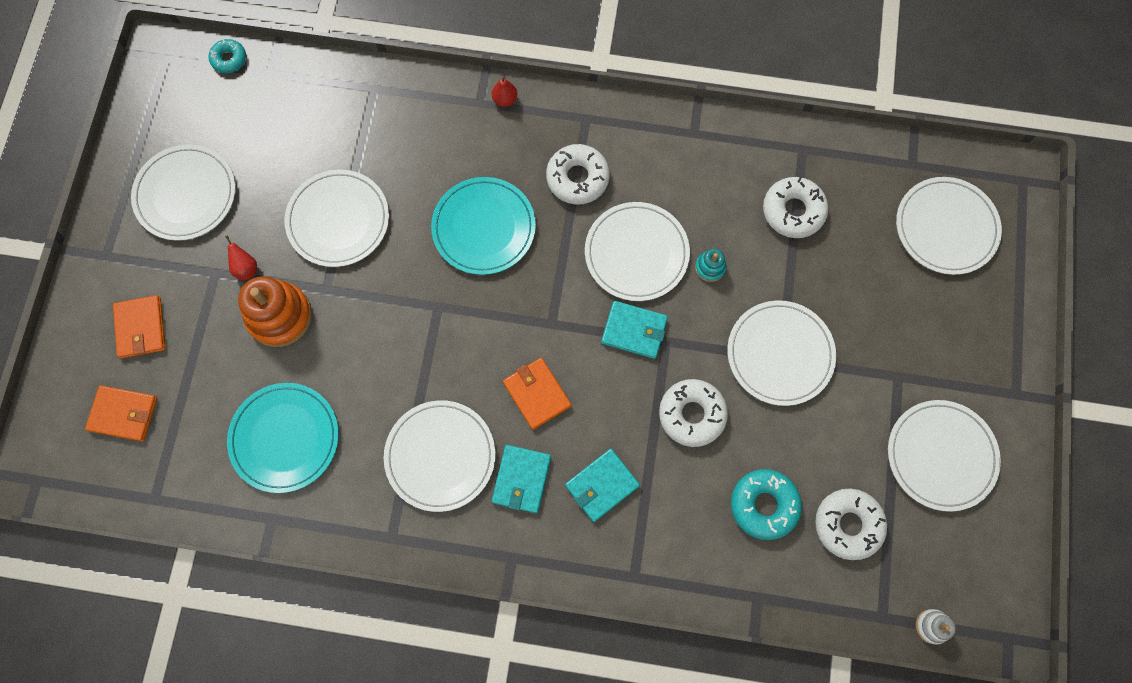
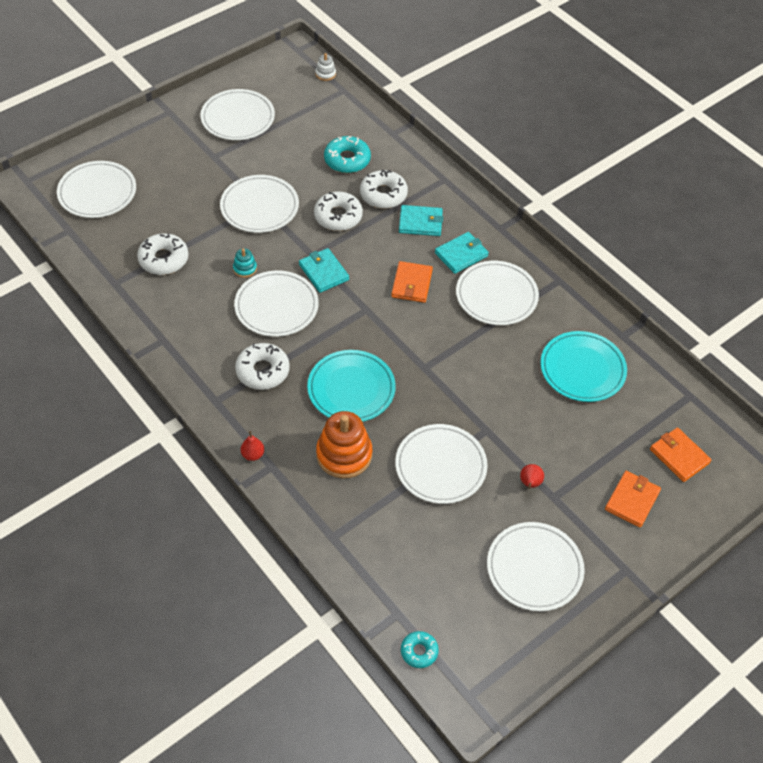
camera: 140 degrees left, 20 degrees down
orange stacking toy [238,276,312,347] -> orange stacking toy moved to [316,411,372,478]
white donut [815,488,887,560] -> white donut moved to [360,170,408,209]

